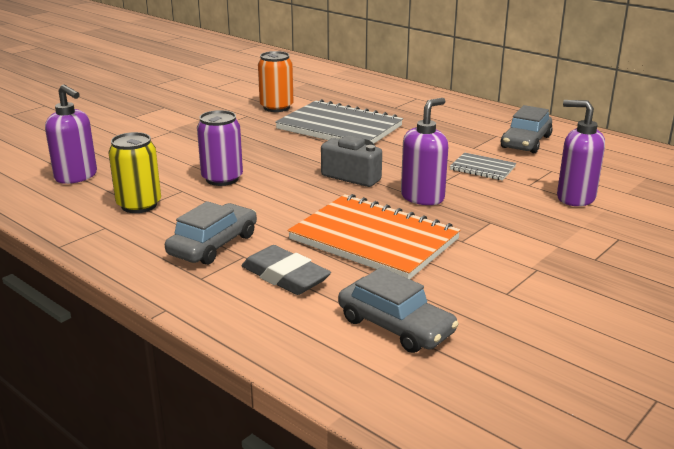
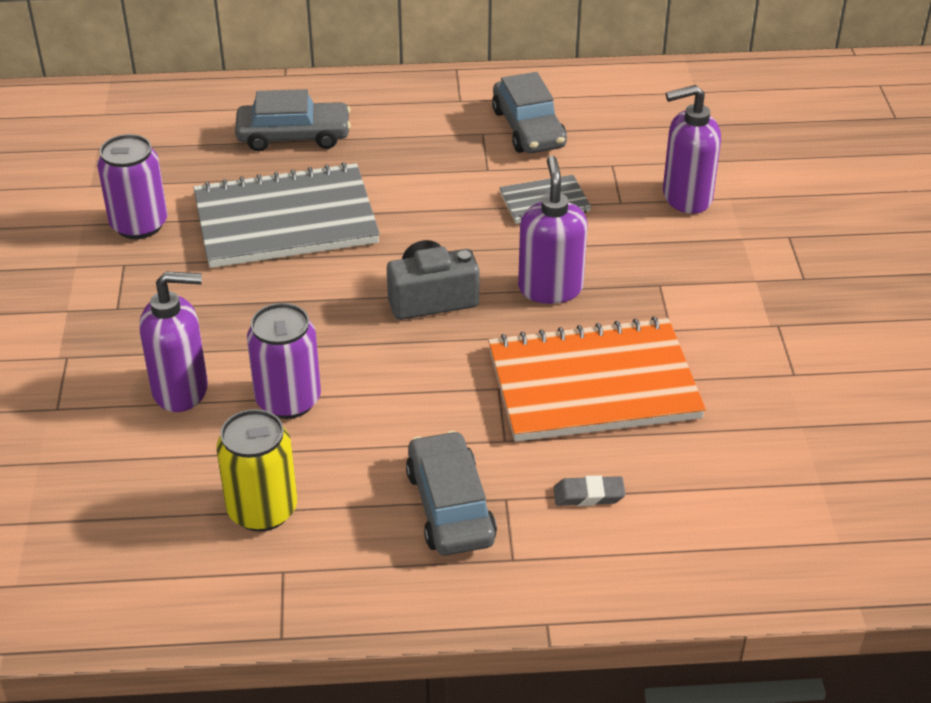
camera: 45 degrees left, 15 degrees up
purple soap dispenser [45,85,97,184] -> purple soap dispenser moved to [139,271,208,412]
grey eraser [242,245,331,295] -> grey eraser [554,475,625,506], size x0.55
orange can [258,51,293,112] -> purple can [97,134,167,239]
grey car [338,267,459,353] -> grey car moved to [235,89,351,151]

